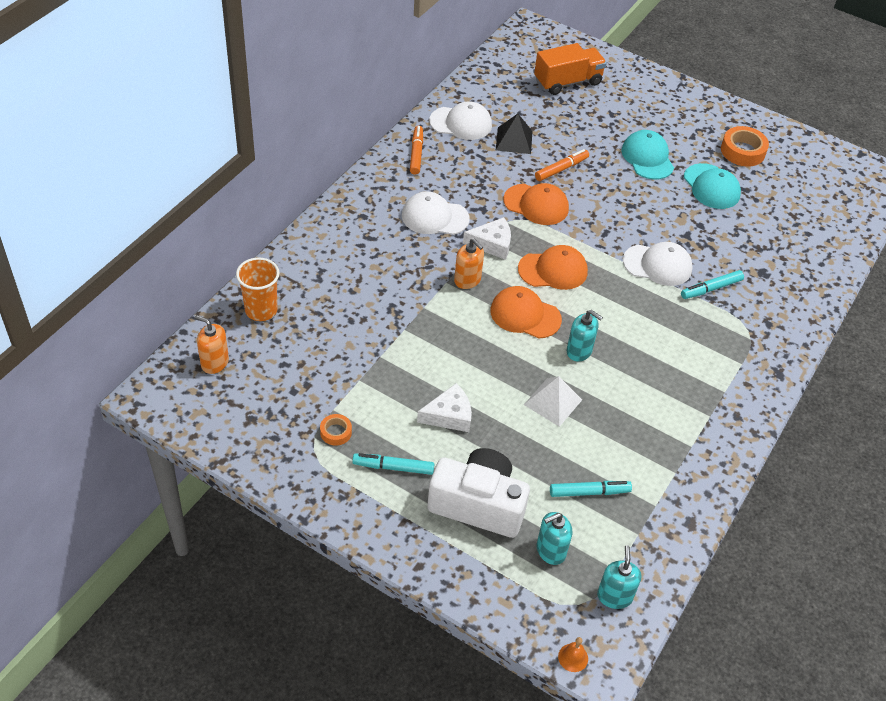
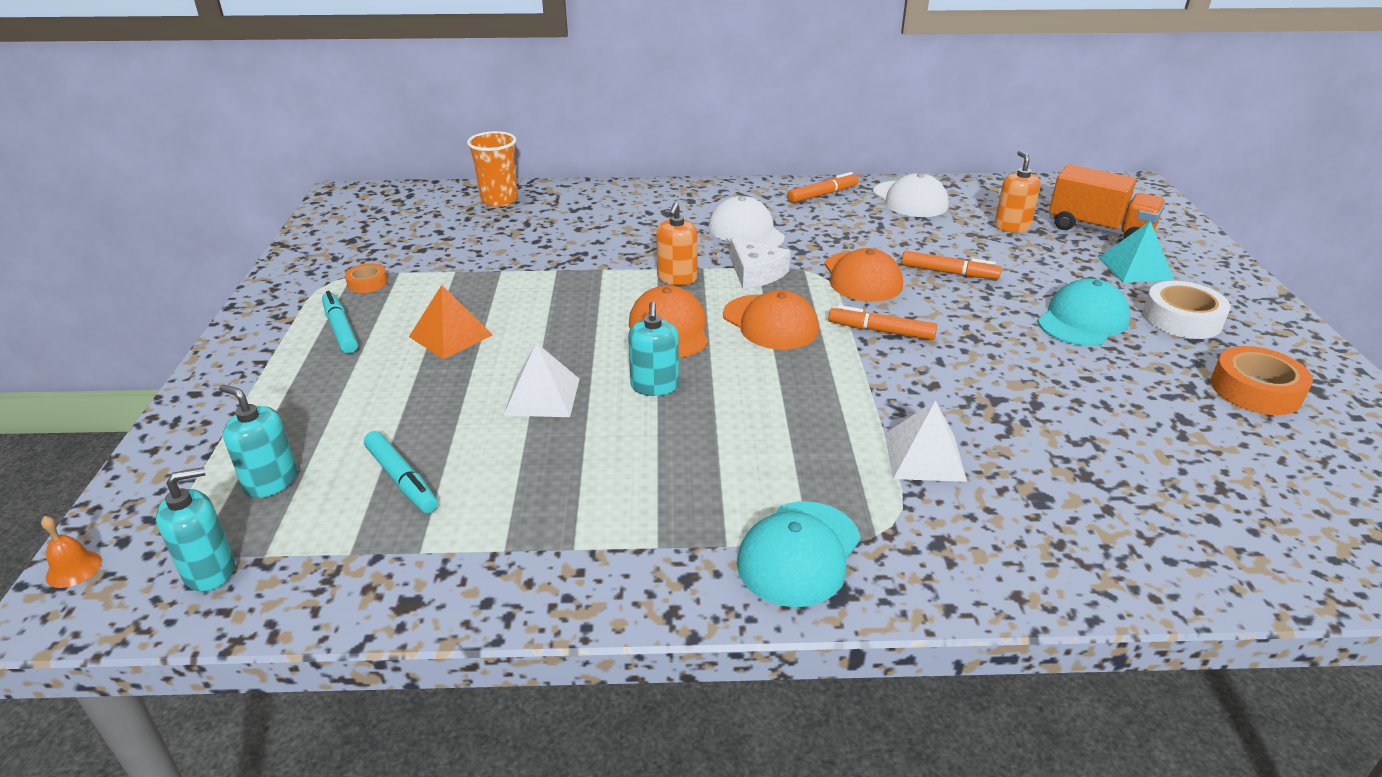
camera: 60 degrees right, 15 degrees down
orange soap dispenser [195,315,229,374] -> orange soap dispenser moved to [994,151,1041,233]
white cheese [417,383,472,432] -> orange pyramid [409,285,493,359]
white camera [427,448,530,538] -> none
black pyramid [496,114,533,154] -> none
white cap [623,242,692,286] -> none
turquoise marker [681,270,744,299] -> white pyramid [885,400,967,482]
turquoise cap [684,163,741,209] -> turquoise cap moved to [737,501,861,607]
none -> orange marker [828,305,937,340]
none -> turquoise pyramid [1098,221,1174,283]
none -> white tape [1143,281,1231,339]

